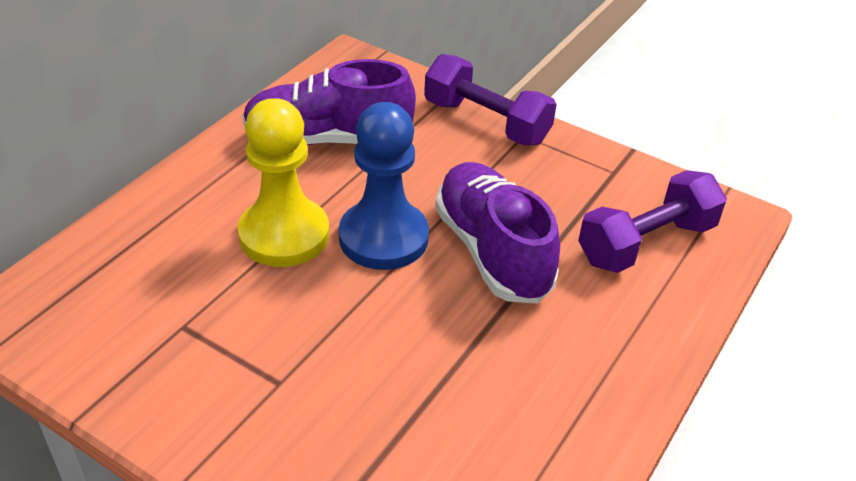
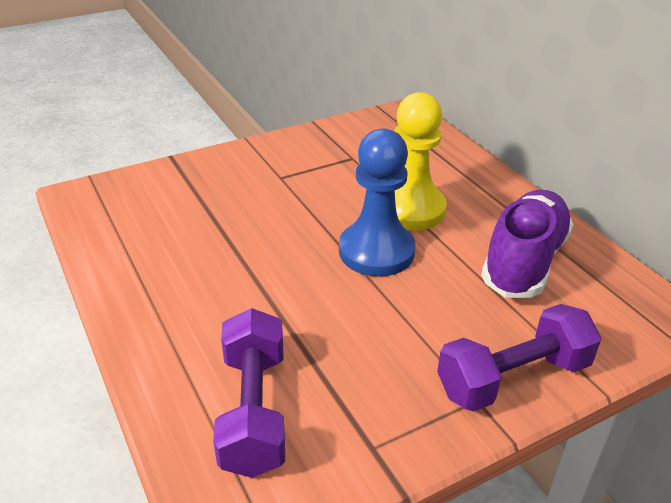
camera: 120 degrees right, 5 degrees down
purple shoe [435,162,560,303] -> none

